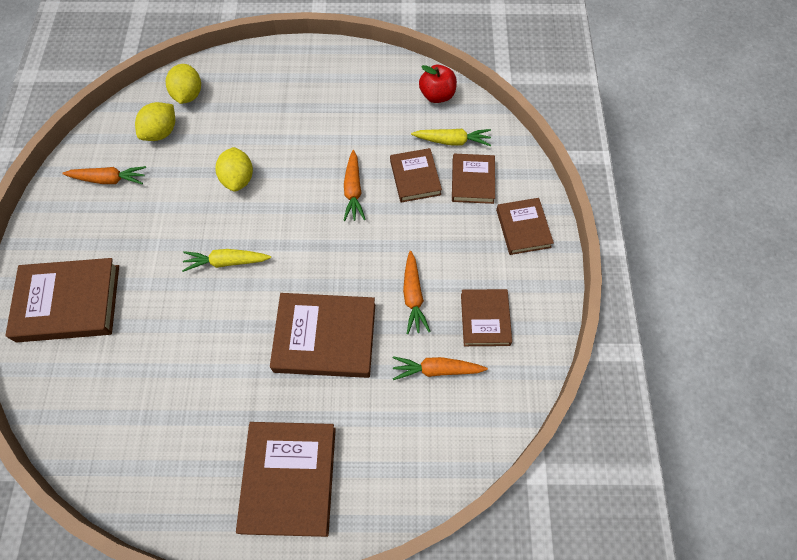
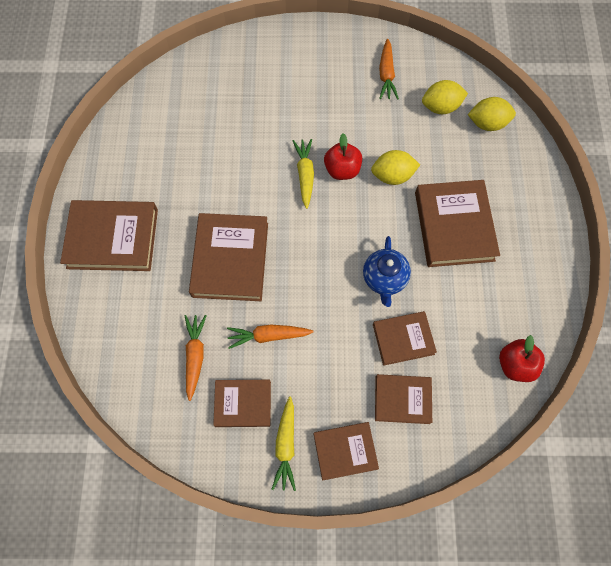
camera: 90 degrees right, 5 degrees up
brown book [5,258,119,342] -> brown book moved to [415,180,500,267]
yellow lemon [135,102,175,141] -> yellow lemon turned 45 degrees counterclockwise [422,80,468,114]
orange carrot [343,150,366,221] -> blue teapot [363,236,411,307]
yellow carrot [411,129,491,146] -> yellow carrot moved to [272,396,296,491]
none -> red apple [324,133,362,180]

